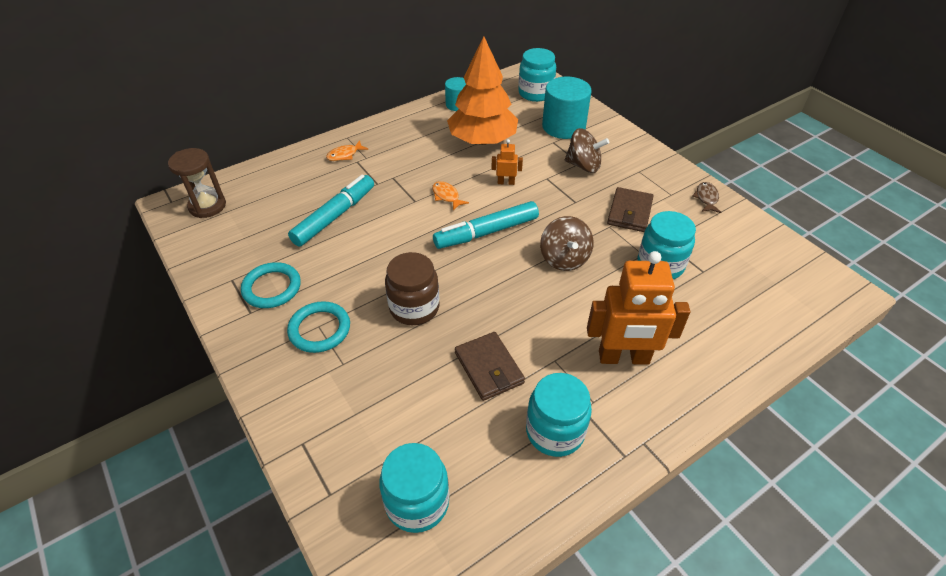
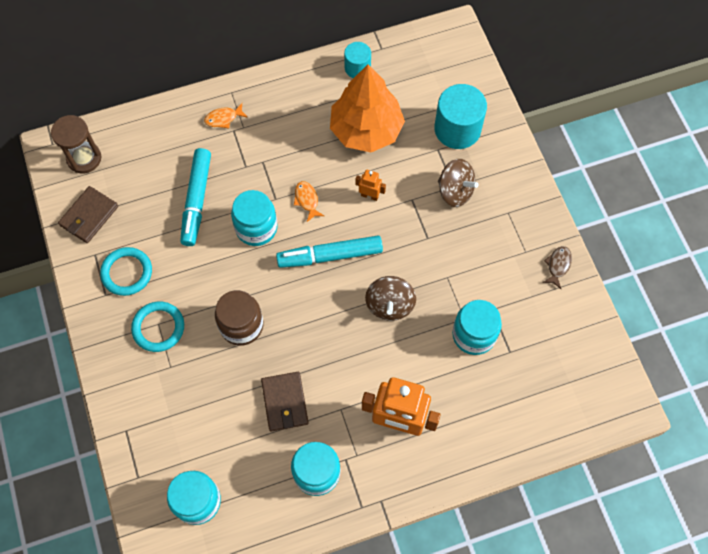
camera: 15 degrees right, 20 degrees up
turquoise marker [288,175,374,247] -> turquoise marker turned 135 degrees clockwise [180,148,211,246]
turquoise jar [518,48,556,102] -> turquoise jar moved to [231,190,277,246]
brown wallet [607,187,654,232] -> brown wallet moved to [58,186,118,243]

